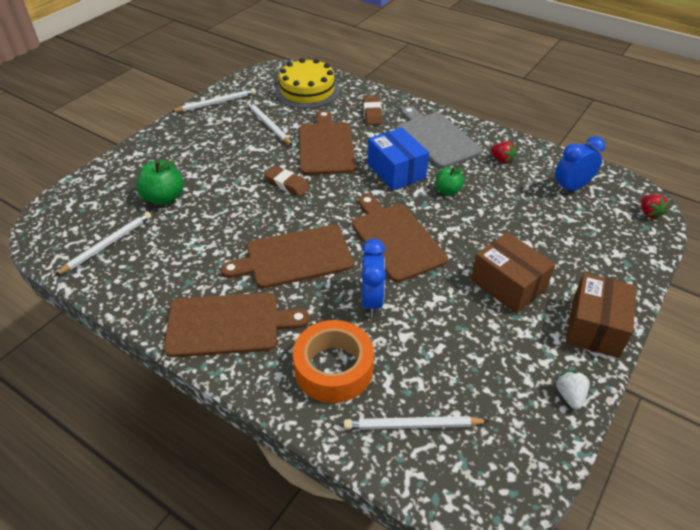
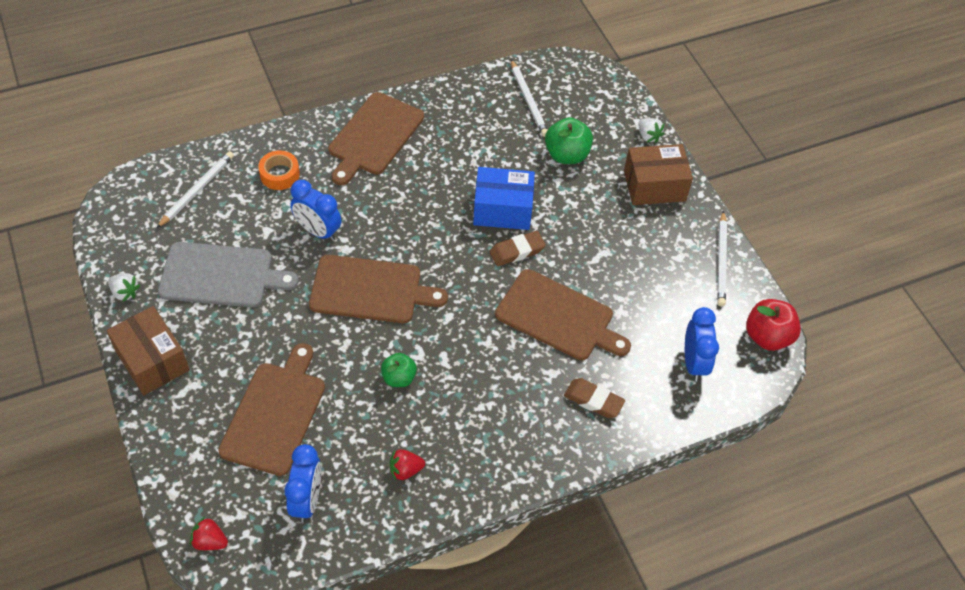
camera: 120 degrees right, 10 degrees up
brown cutting board [221,225,354,288] -> brown cutting board moved to [218,343,325,476]
white pencil [246,101,292,146] -> none
yellow cake [275,58,340,108] -> blue clock [685,307,719,382]
orange tape [293,320,374,403] -> orange tape [258,150,300,190], size x0.59
blue box [368,128,429,190] -> blue box moved to [473,167,535,230]
grey cutting board [399,106,482,168] -> grey cutting board moved to [158,242,299,307]
brown box [471,232,555,314] -> brown box moved to [624,144,693,205]
none -> white strawberry [638,118,665,143]
none -> red apple [746,299,801,351]

